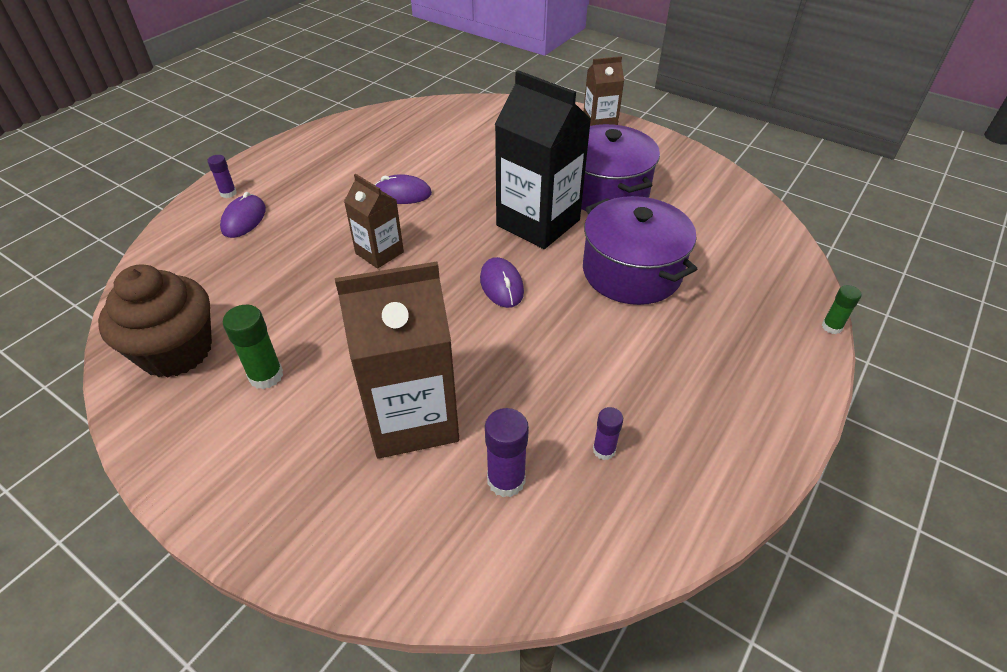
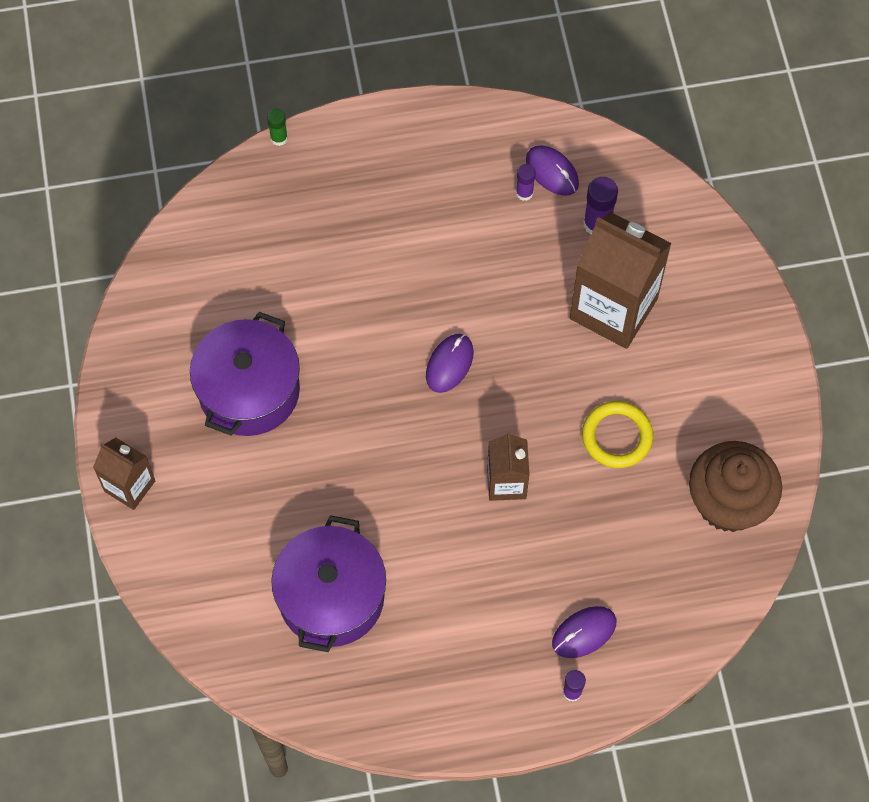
camera: 135 degrees left, 20 degrees up
green glue stick [223,305,283,389] -> none
purple mouse [375,174,432,204] -> purple mouse moved to [526,146,579,196]
black carton [495,70,591,249] -> none
purple pot [583,196,697,305] -> purple pot moved to [271,515,386,652]
none -> yellow ring [582,401,653,468]

